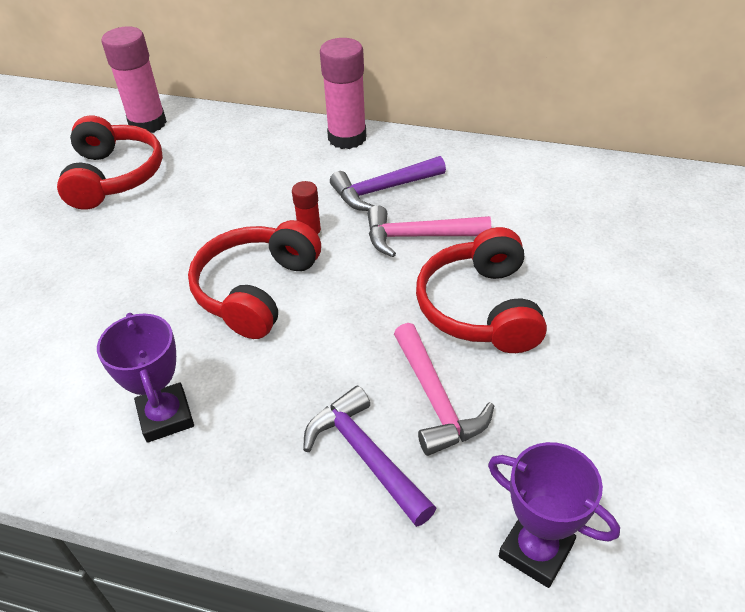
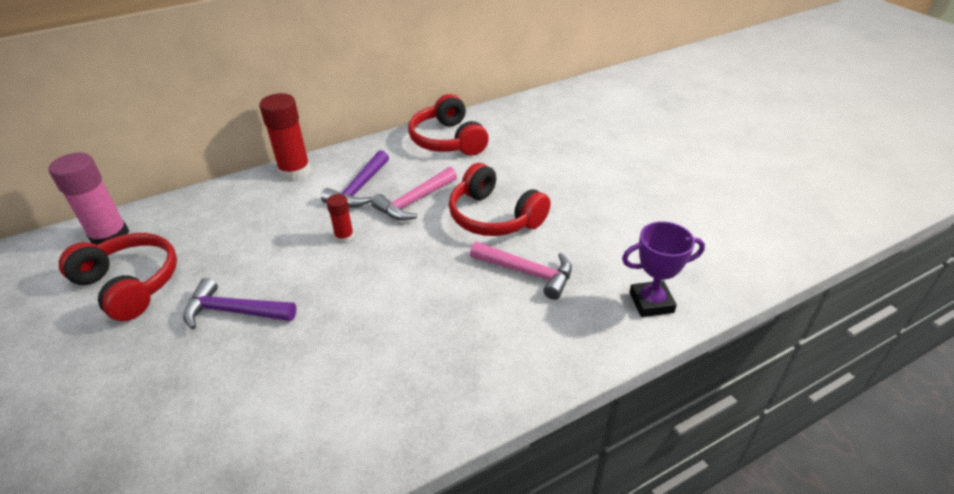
camera: 45 degrees left, 5 degrees down
purple trophy [97,313,194,443] -> none
red headphones [188,220,321,339] -> red headphones moved to [408,94,489,156]
purple hammer [303,386,436,527] -> purple hammer moved to [183,278,296,329]
pink glue stick [320,38,366,149] -> red glue stick [259,93,311,181]

